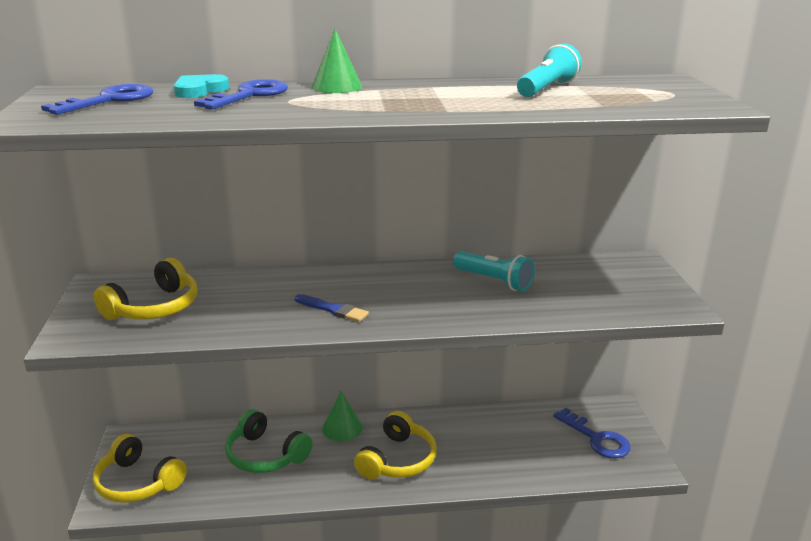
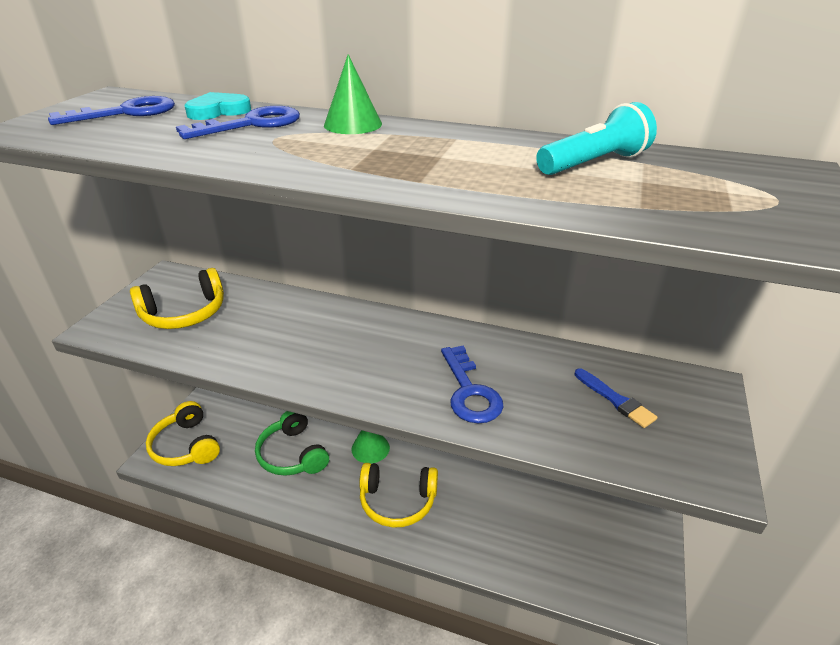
camera: 25 degrees right, 10 degrees up
blue brush [295,294,369,322] -> blue brush moved to [575,368,658,428]
yellow headphones [354,411,437,479] -> yellow headphones turned 45 degrees clockwise [359,463,438,528]
turquoise flashlight [453,251,535,291] -> none
blue key [553,408,631,458] -> blue key moved to [441,346,504,423]

